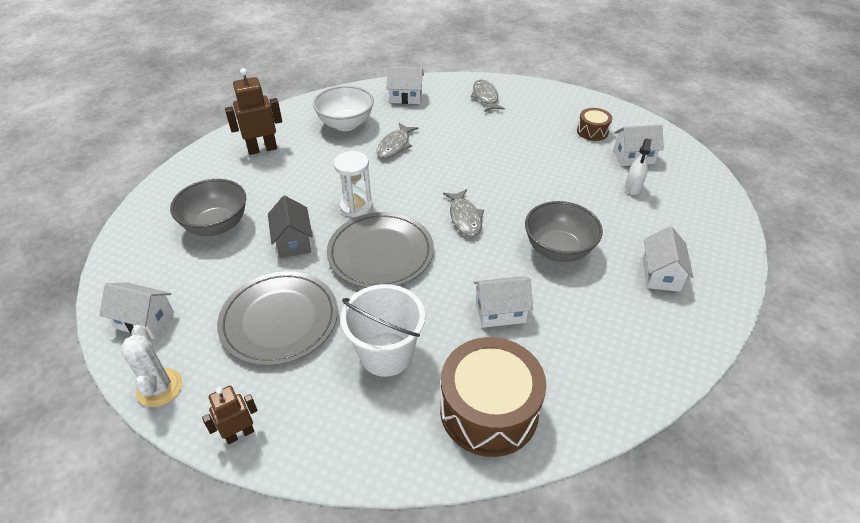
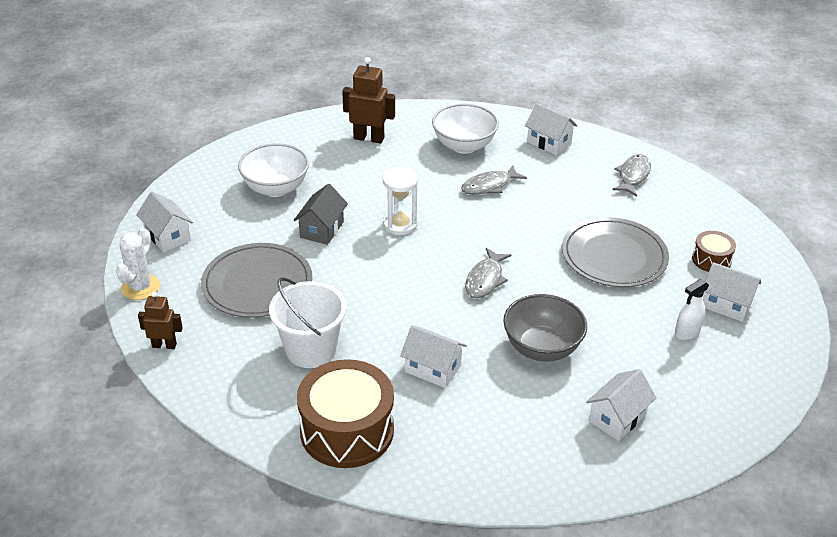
camera: 35 degrees right, 5 degrees down
grey bowl [170,179,246,236] -> white bowl [238,143,309,197]
grey plate [327,212,434,288] -> grey plate moved to [562,217,669,287]

